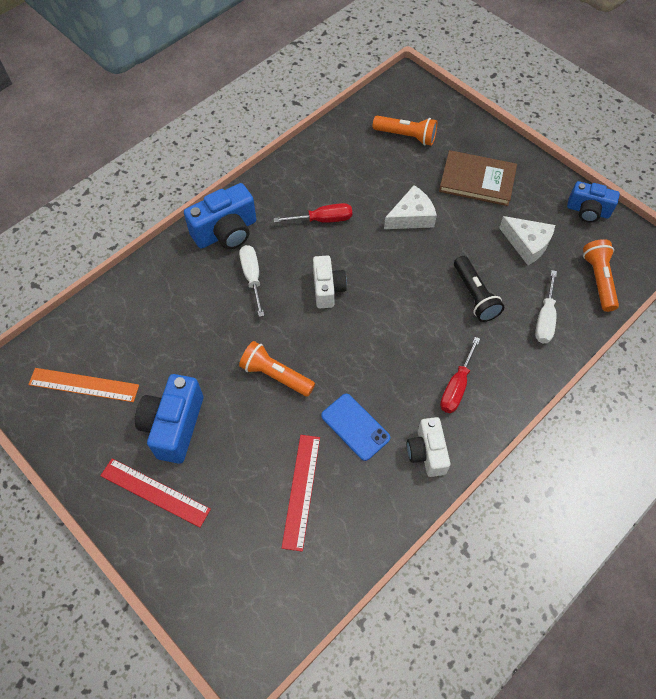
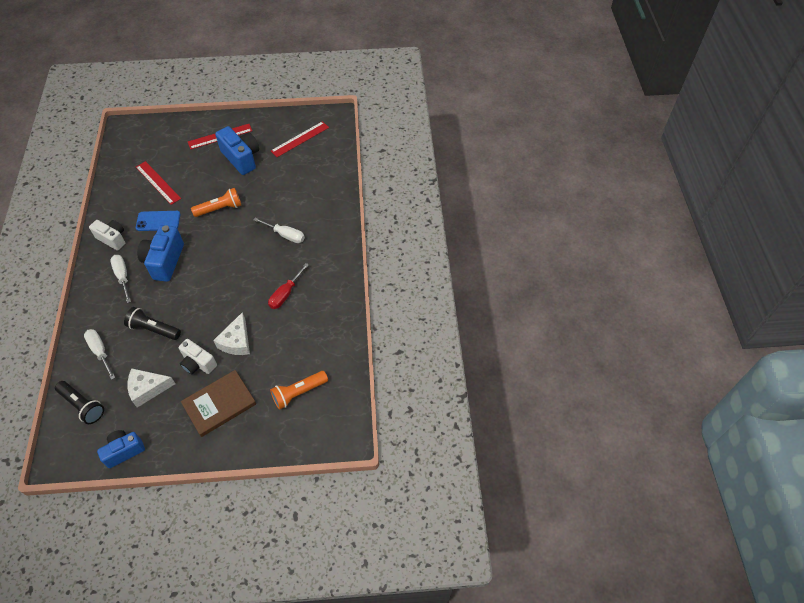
camera: 130 degrees right, 5 degrees down
orange ruler [28,368,139,402] -> red ruler [271,121,329,157]
blue camera [184,183,256,249] -> blue camera moved to [137,225,184,282]
white camera [313,255,347,308] -> white camera moved to [179,339,217,374]
red screwdriver [440,337,480,413] -> white screwdriver [110,255,131,303]
orange flashlight [583,239,619,312] -> black flashlight [55,381,104,424]

